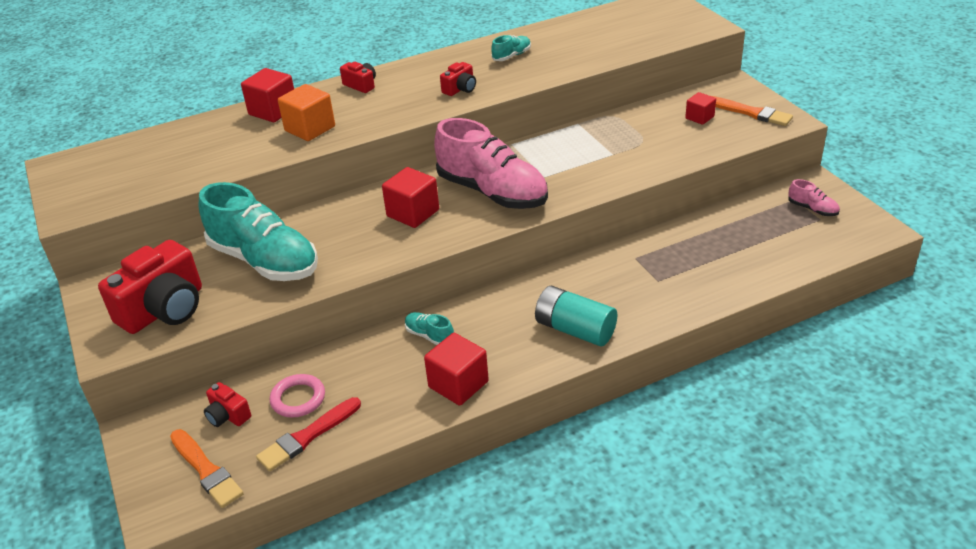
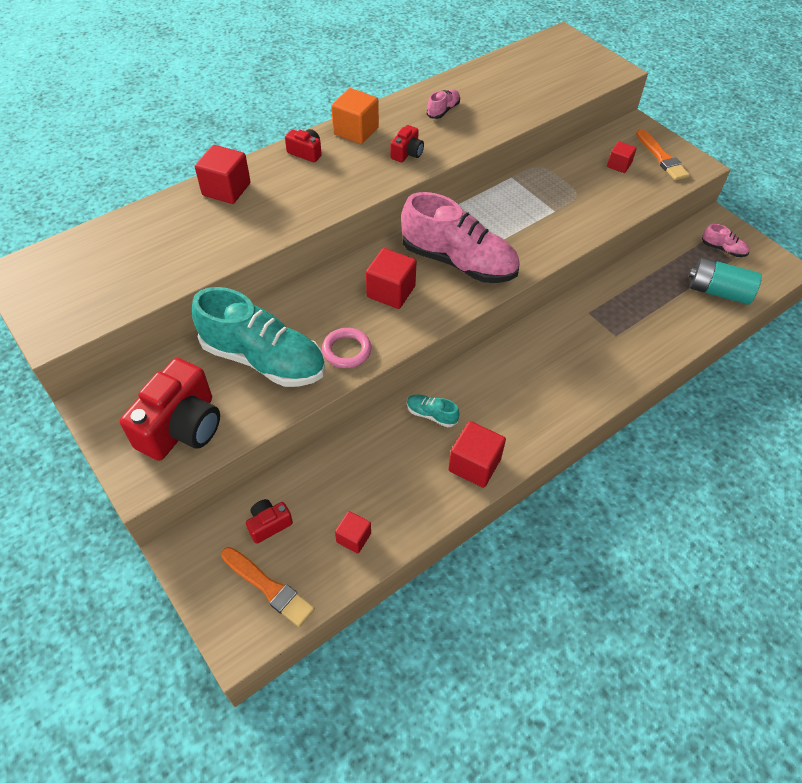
camera: 15 degrees left, 15 degrees up
red camera [204,382,251,427] -> red camera turned 120 degrees clockwise [246,499,293,544]
red brush [256,397,361,472] -> red cube [335,511,371,554]
pink ring [270,374,325,417] -> pink ring moved to [322,328,371,368]
orange cube [278,84,335,141] -> orange cube moved to [331,88,379,144]
turquoise shoe [491,35,531,61] -> pink shoe [427,89,460,119]
turquoise battery [535,285,617,346] -> turquoise battery moved to [689,257,762,305]
orange brush [712,96,793,126] -> orange brush turned 45 degrees clockwise [636,129,690,181]

